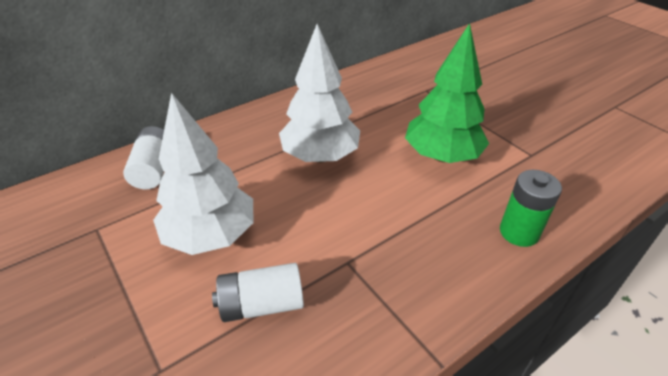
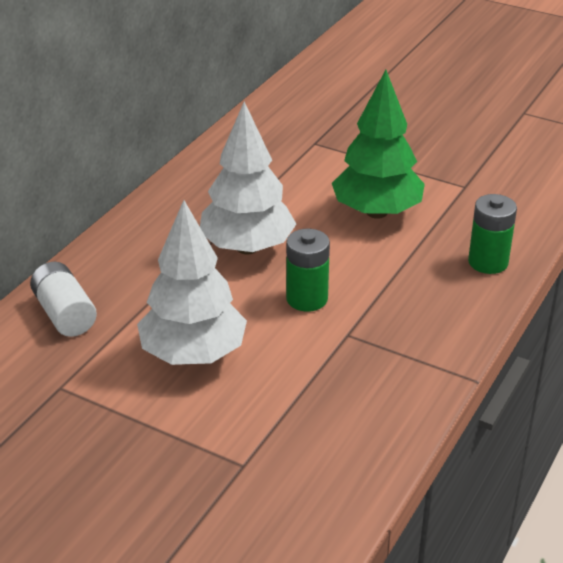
camera: 25 degrees left, 5 degrees down
white battery [212,263,304,322] -> none
none -> green battery [286,229,330,312]

